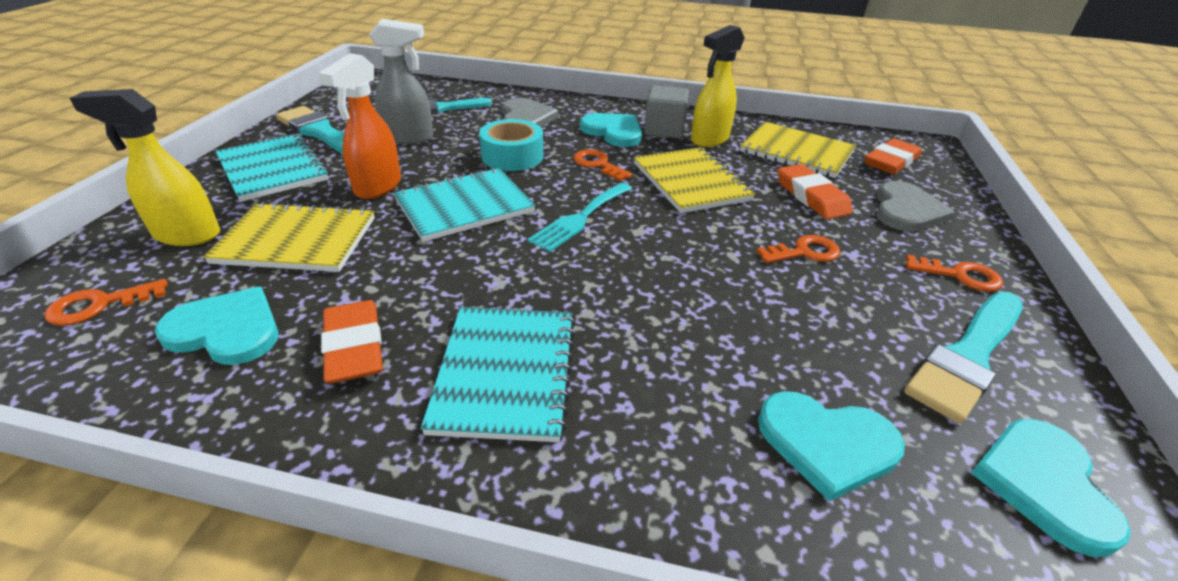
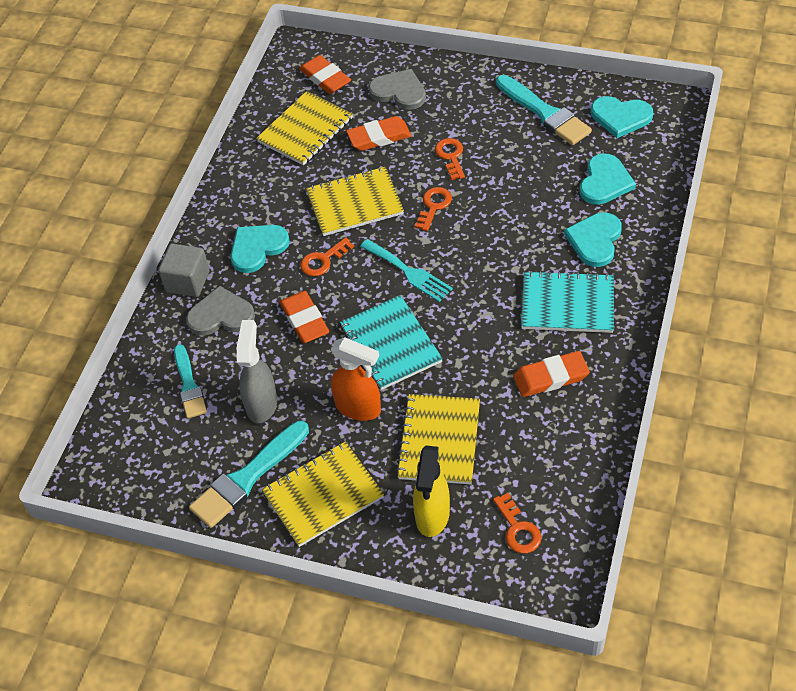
camera: 80 degrees left, 15 degrees up
turquoise heart [154,287,279,365] -> turquoise heart moved to [564,212,622,267]
turquoise notebook [215,133,329,202] -> yellow notebook [261,441,384,547]
turquoise tape [479,119,543,171] -> orange eraser [280,291,329,343]
grey cube [644,85,689,138] -> grey cube moved to [158,243,210,297]
yellow spray bottle [691,25,745,147] -> none
orange key [906,255,1003,292] -> orange key moved to [415,187,452,231]

